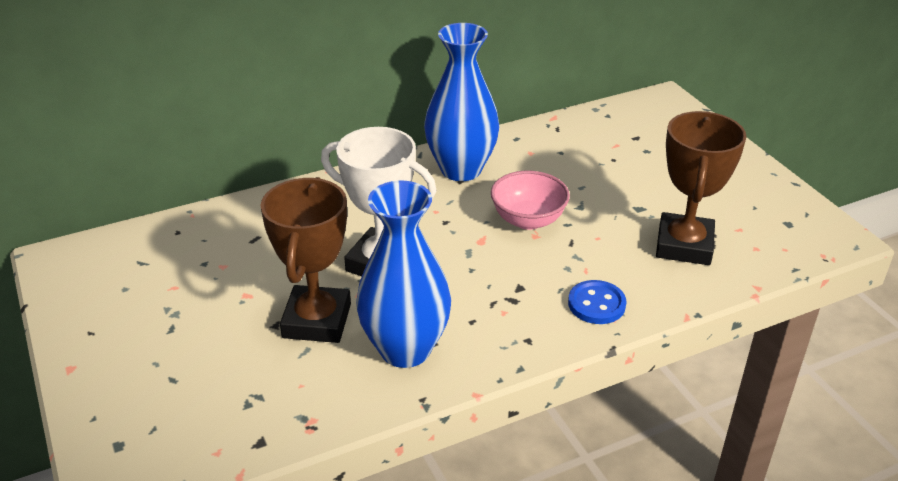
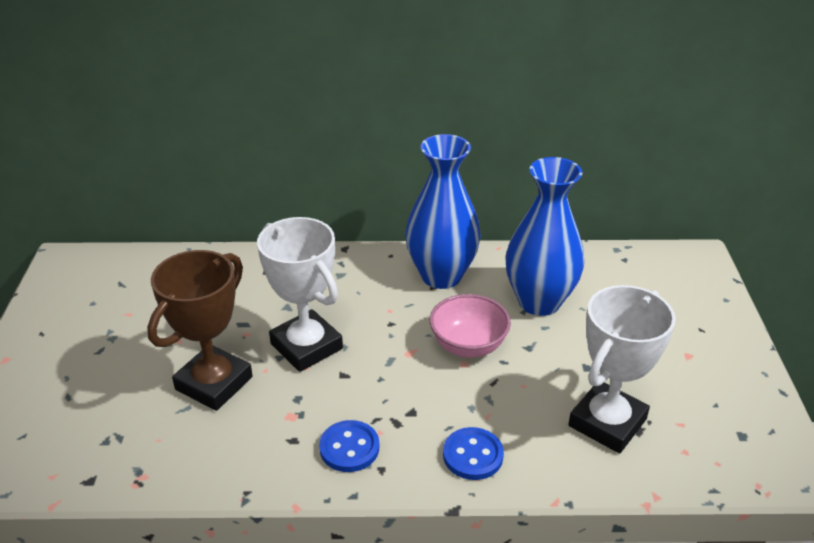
camera: 25 degrees right, 0 degrees up
blue vase [356,181,451,368] -> blue vase moved to [505,157,584,316]
brown trophy [656,111,747,265] -> white trophy [568,285,676,453]
none -> blue button [319,420,379,472]

